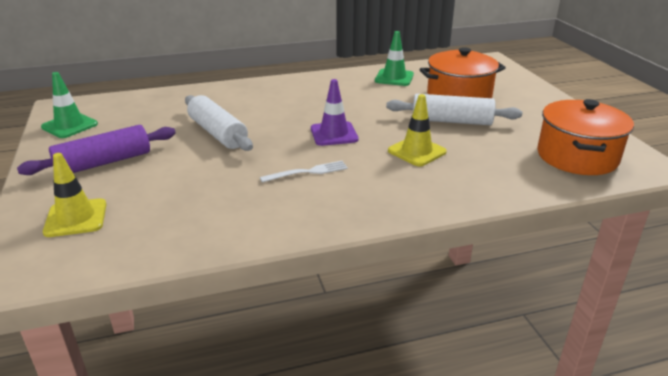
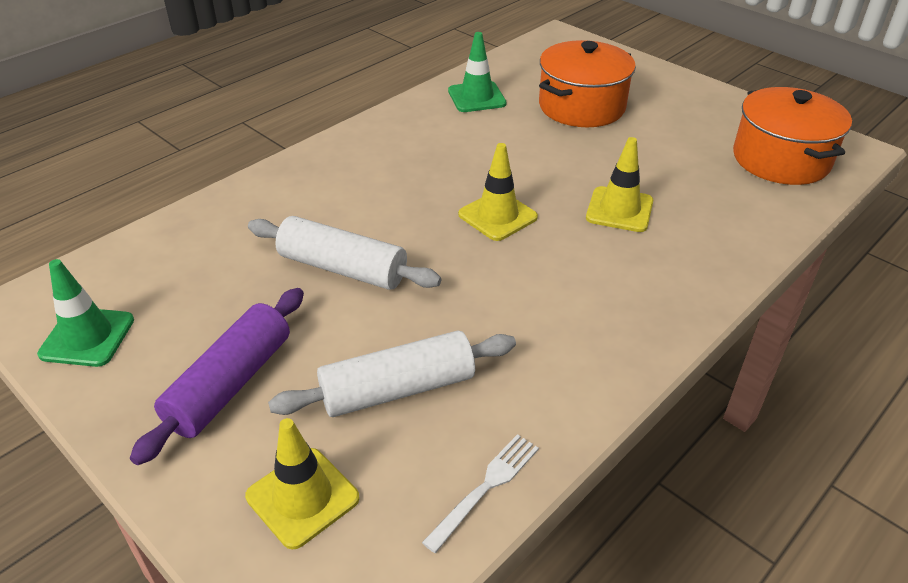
camera: 30 degrees left, 10 degrees up
white fork [260,161,348,183] -> white fork moved to [422,434,539,553]
purple traffic cone [311,79,358,146] -> yellow traffic cone [458,143,538,241]
white rolling pin [386,94,522,125] -> white rolling pin moved to [268,330,516,417]

